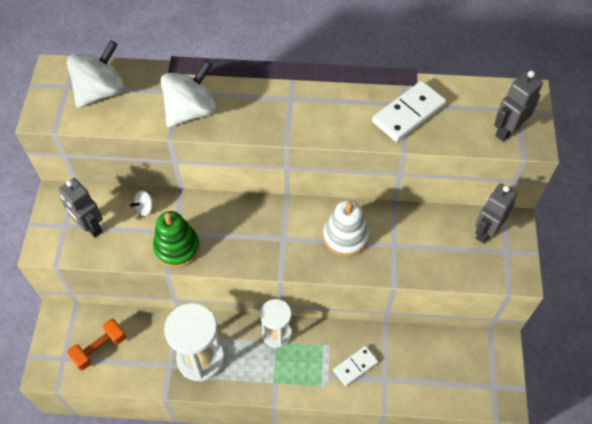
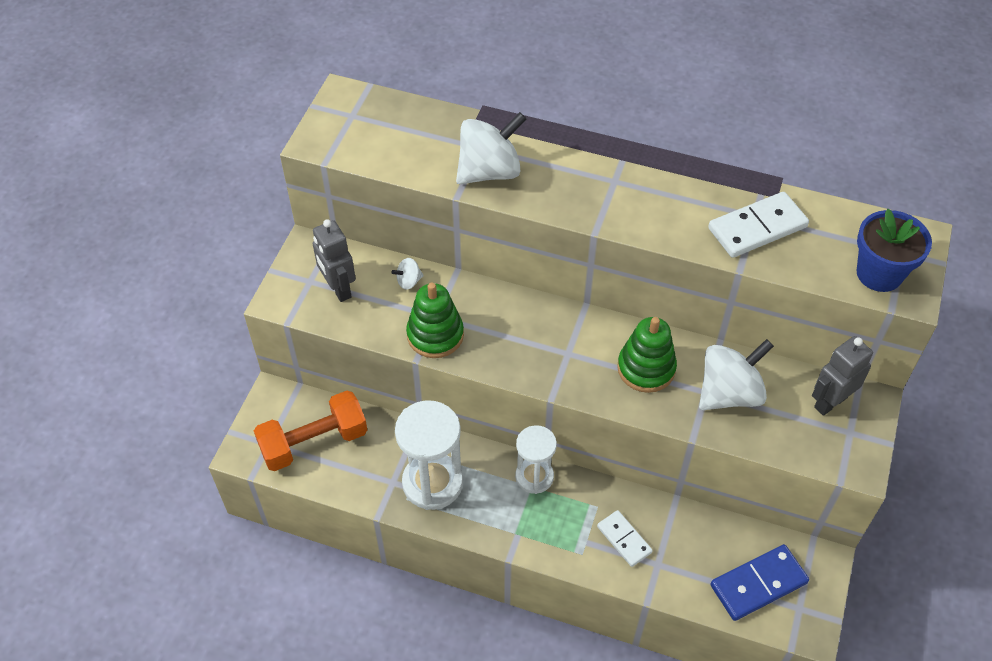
camera: 15 degrees right, 5 degrees down
white spinning top [67,40,124,108] -> white spinning top moved to [699,339,774,410]
orange dumbbell [67,319,126,370] -> orange dumbbell [254,391,367,471], size x1.51
white stacking toy [323,200,369,257] -> green stacking toy [617,317,677,393]
white domino [333,346,378,386] -> white domino turned 75 degrees clockwise [597,510,653,567]
grey robot [494,70,543,142] -> blue flower pot [856,209,932,292]
none -> blue domino [710,544,809,621]

